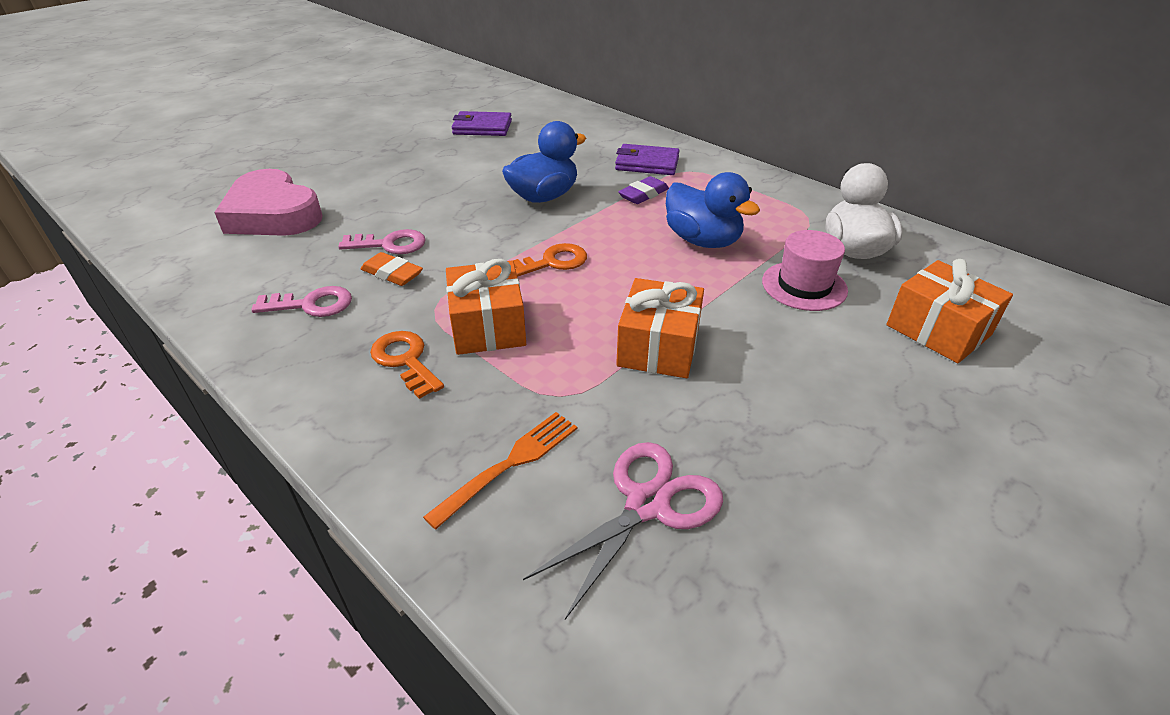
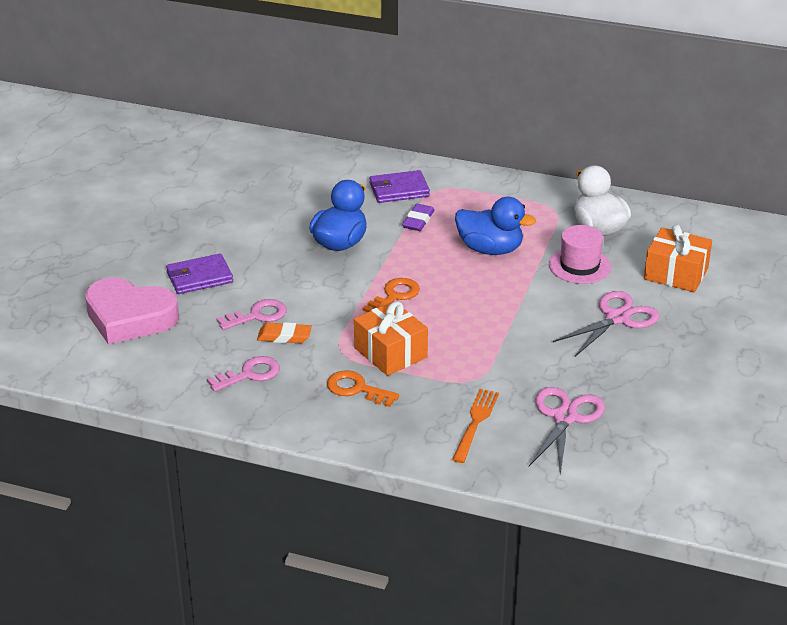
camera: 25 degrees left, 5 degrees down
purple wallet [452,111,512,136] -> purple wallet moved to [166,254,233,294]
orange gift [616,278,704,378] -> none
none -> pink scissors [553,291,660,356]

